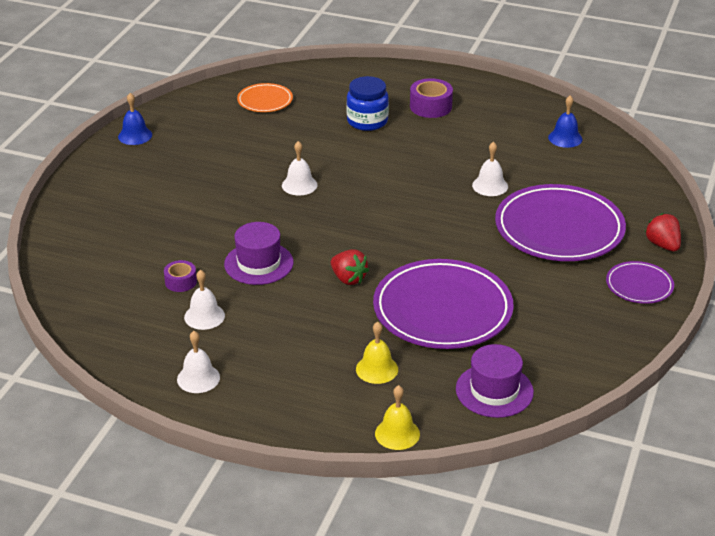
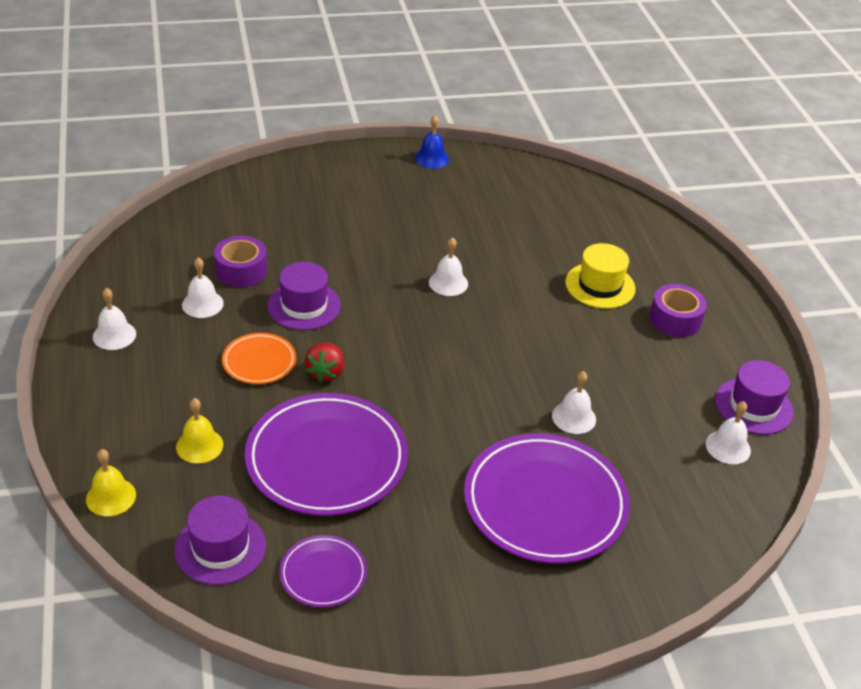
camera: 55 degrees right, 5 degrees up
purple tape [164,260,197,292] -> purple tape [214,236,267,287], size x1.59
orange plate [237,83,293,112] -> orange plate moved to [222,333,296,384]
blue jar [347,76,389,131] -> yellow hat [565,243,636,309]
blue bell [548,95,583,148] -> white bell [706,401,751,464]
purple plate [606,261,674,304] -> purple plate moved to [280,535,367,608]
red strawberry [645,213,681,252] -> none
none -> purple hat [715,360,794,435]

